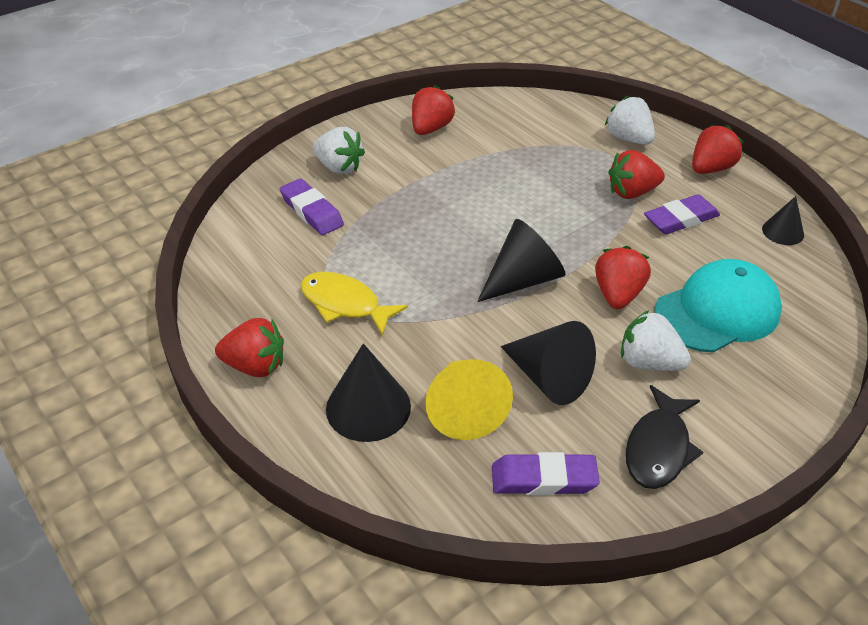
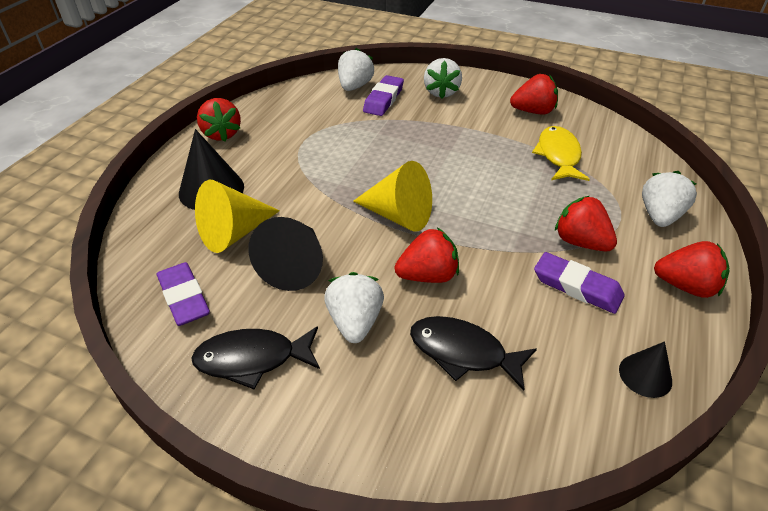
camera: 60 degrees right, 0 degrees up
yellow fish [301,272,408,336] -> yellow fish moved to [532,126,590,181]
black cone [477,219,566,302] -> yellow cone [353,161,432,232]
turquoise cap [655,259,782,352] -> black fish [410,316,537,391]
none -> white strawberry [338,48,374,91]

